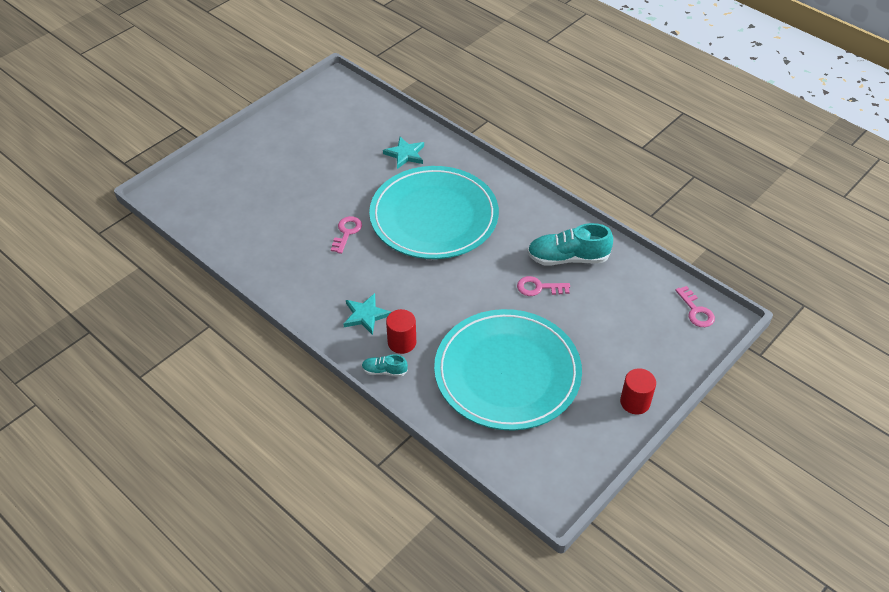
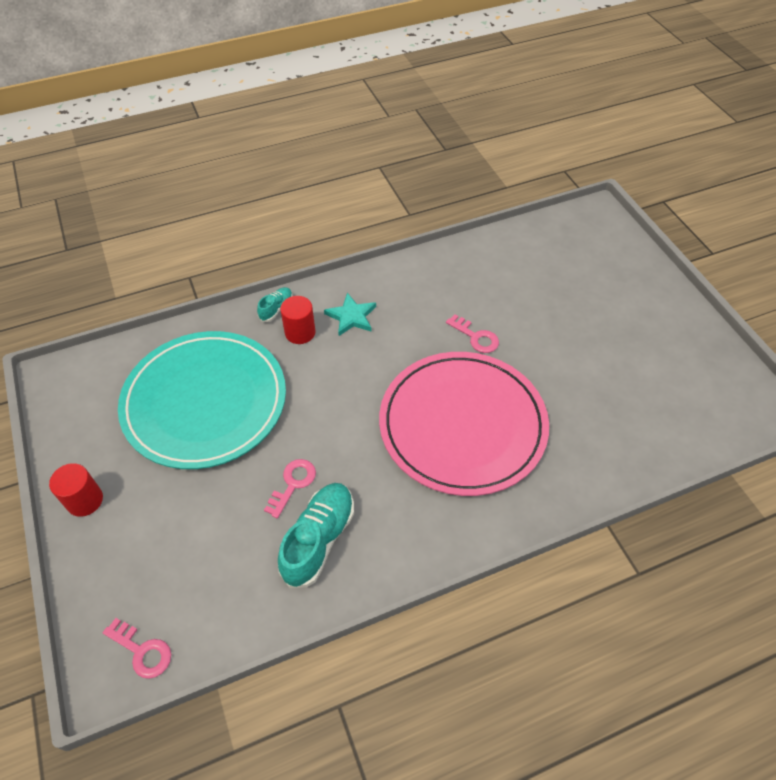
camera: 115 degrees right, 5 degrees up
turquoise plate [369,166,499,259] -> pink plate [379,352,549,496]
turquoise star [383,137,424,169] -> none
pink key [675,286,715,327] -> pink key turned 150 degrees counterclockwise [103,618,171,679]

